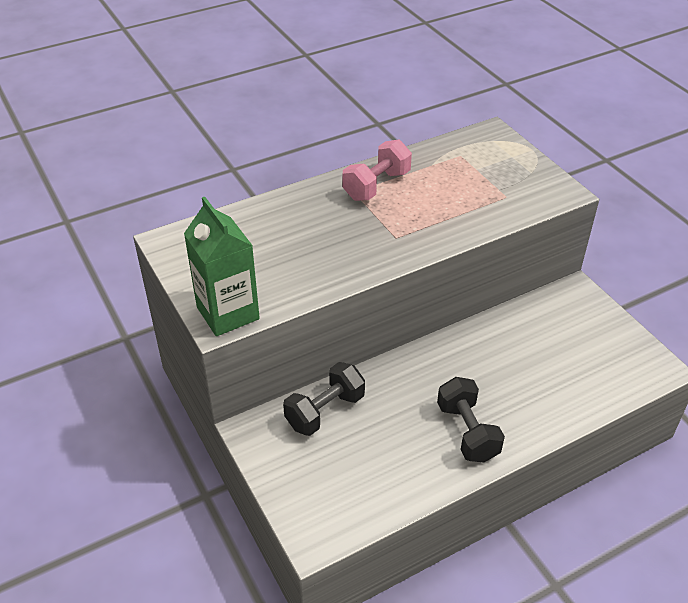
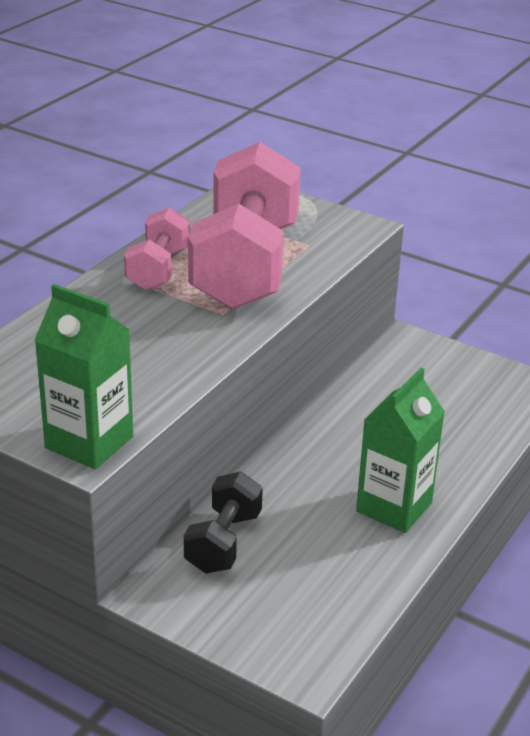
camera: 30 degrees left, 10 degrees down
black dumbbell [437,377,505,463] -> green carton [356,368,445,533]
none -> pink dumbbell [188,142,301,309]

